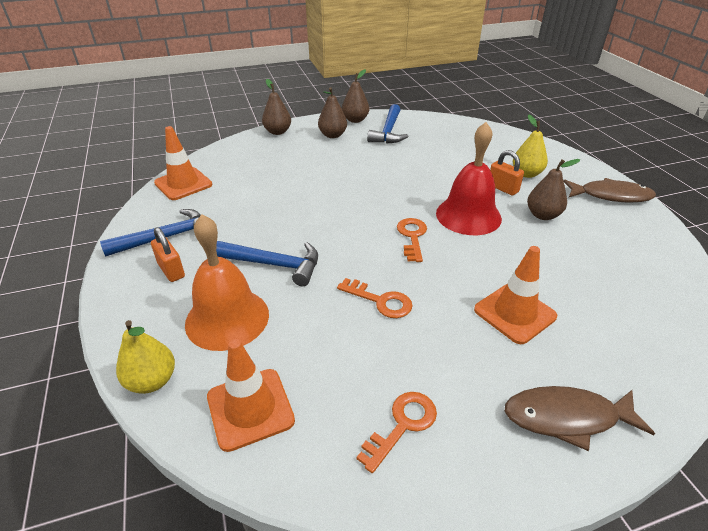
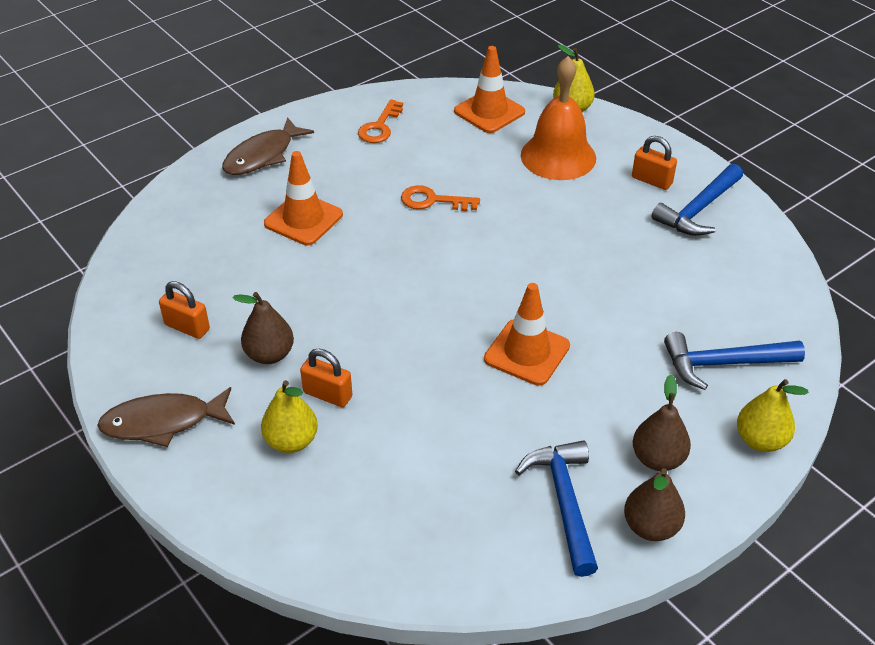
camera: 160 degrees right, 5 degrees up
orange traffic cone [154,126,212,200] -> orange traffic cone moved to [484,283,570,386]
blue hammer [216,241,318,286] -> blue hammer moved to [664,332,805,390]
brown pear [262,79,291,135] -> yellow pear [737,379,809,452]
orange key [397,218,427,262] -> none
red bell [436,122,502,235] -> none
brown fish [505,386,655,451] -> brown fish turned 150 degrees clockwise [222,117,314,175]
none -> orange padlock [159,281,210,339]

